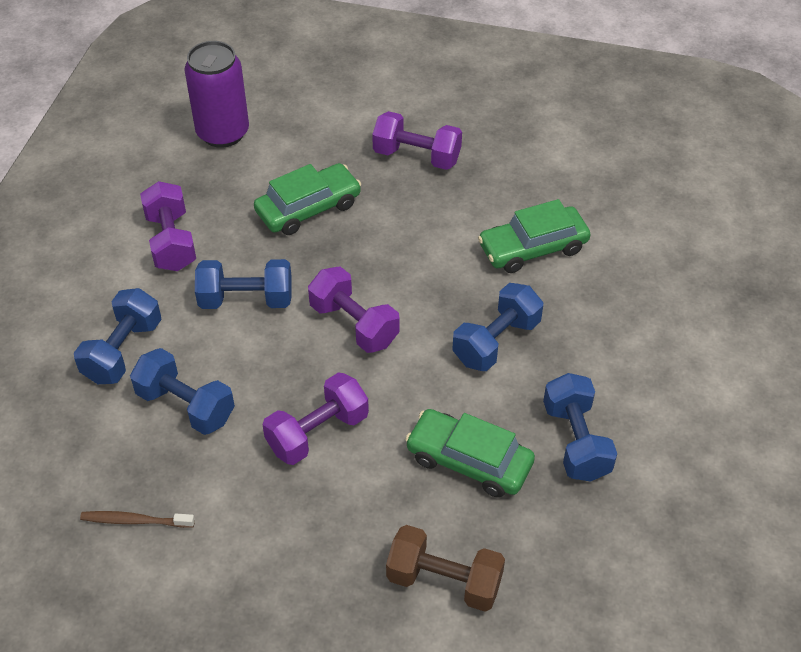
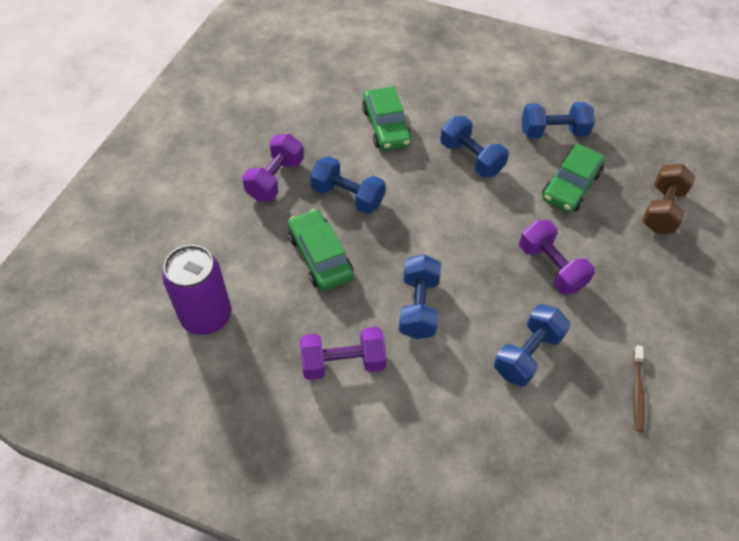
camera: 85 degrees left, 5 degrees up
blue dumbbell [74,288,162,384] -> blue dumbbell moved to [310,156,385,214]
purple dumbbell [308,266,400,353] -> none

